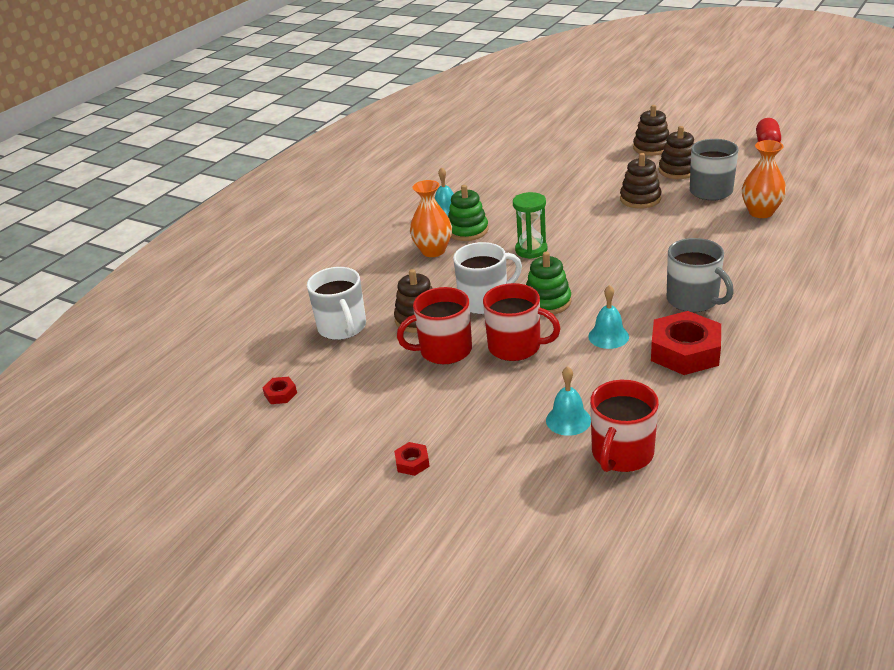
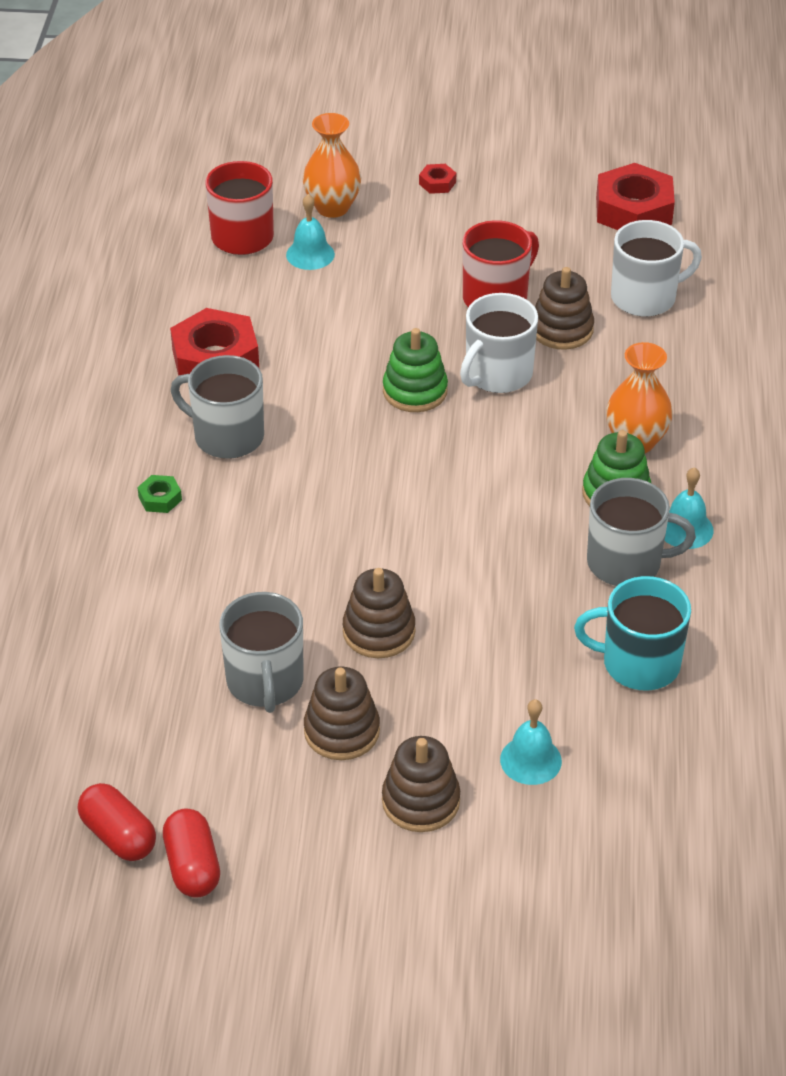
camera: 150 degrees right, 10 degrees up
red nut [262,377,297,404] -> red nut [596,163,675,230], size x2.26
white mug [307,267,366,340] -> white mug turned 120 degrees clockwise [611,220,702,317]
red mug [483,283,561,361] -> none
green hourglass [513,192,548,259] -> none
turquoise bell [588,285,629,349] -> turquoise bell moved to [500,699,562,785]
orange vase [742,140,786,218] -> orange vase moved to [302,113,362,218]
none -> red capsule [78,783,156,861]
none -> green nut [137,475,182,513]
none -> turquoise mug [574,576,691,690]
none -> grey mug [587,478,696,586]

